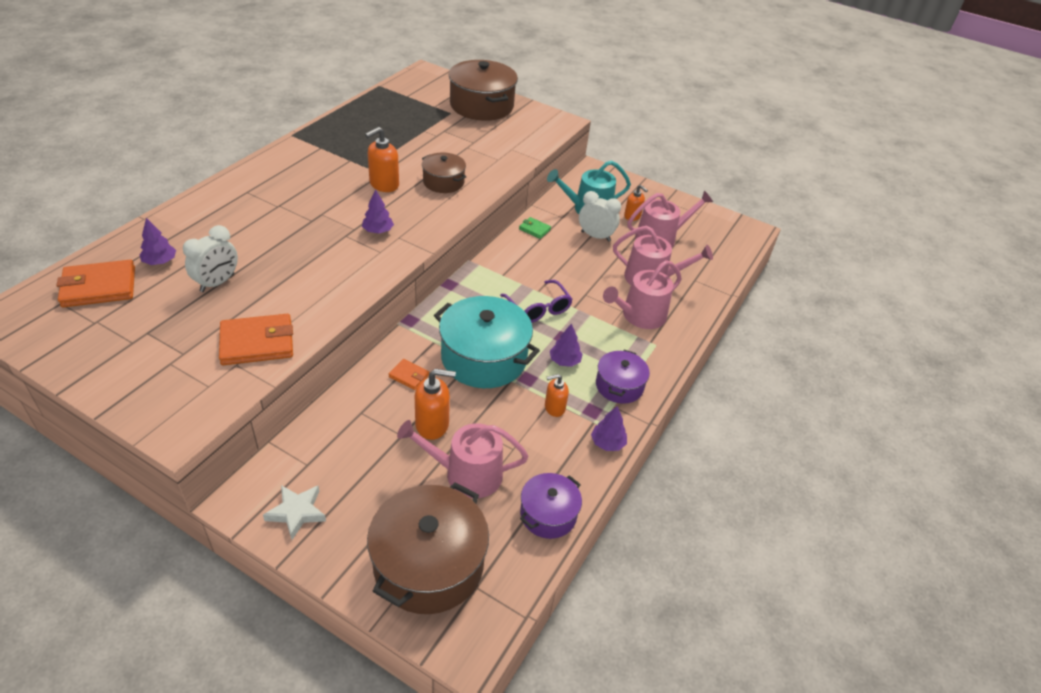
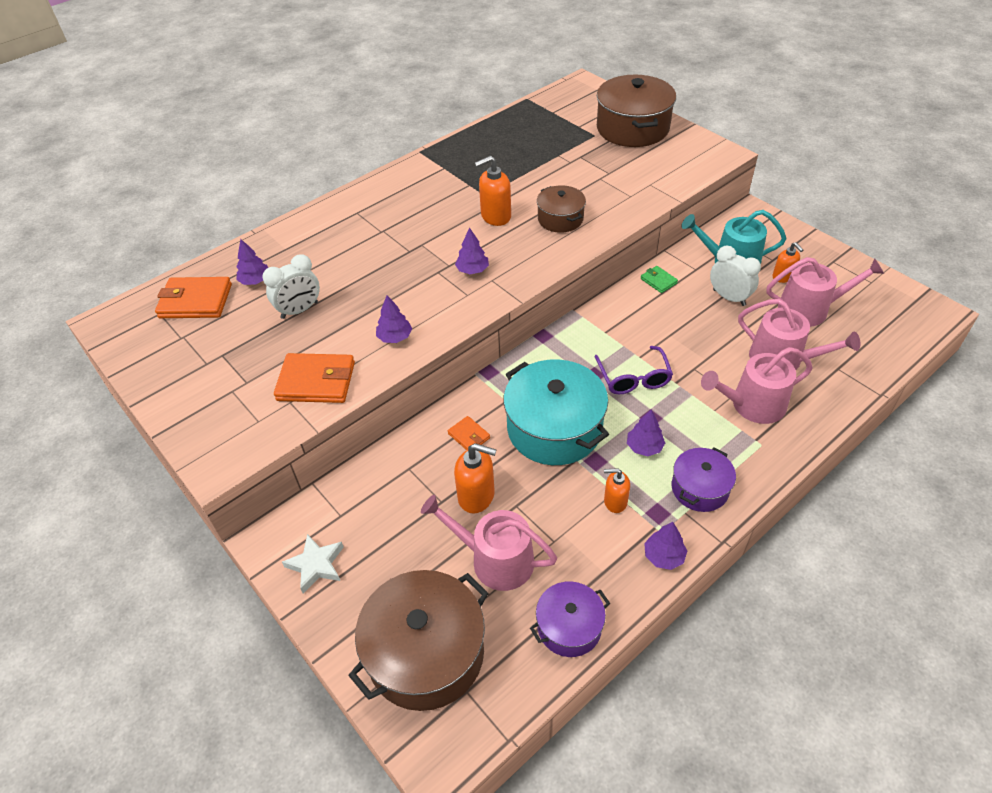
camera: 25 degrees right, 5 degrees up
none -> purple tree [376,295,412,343]

